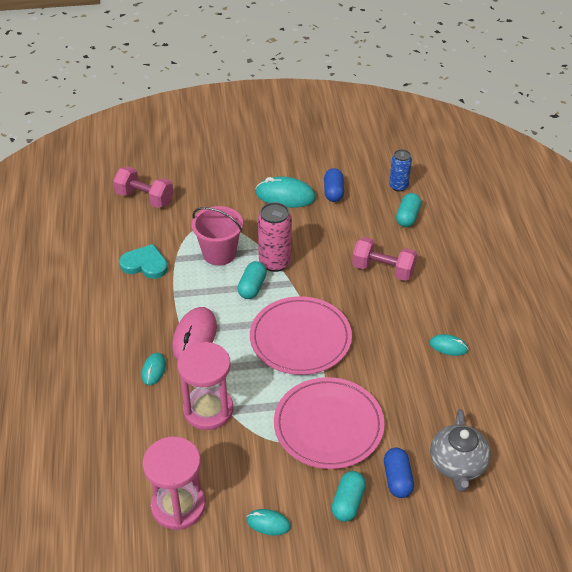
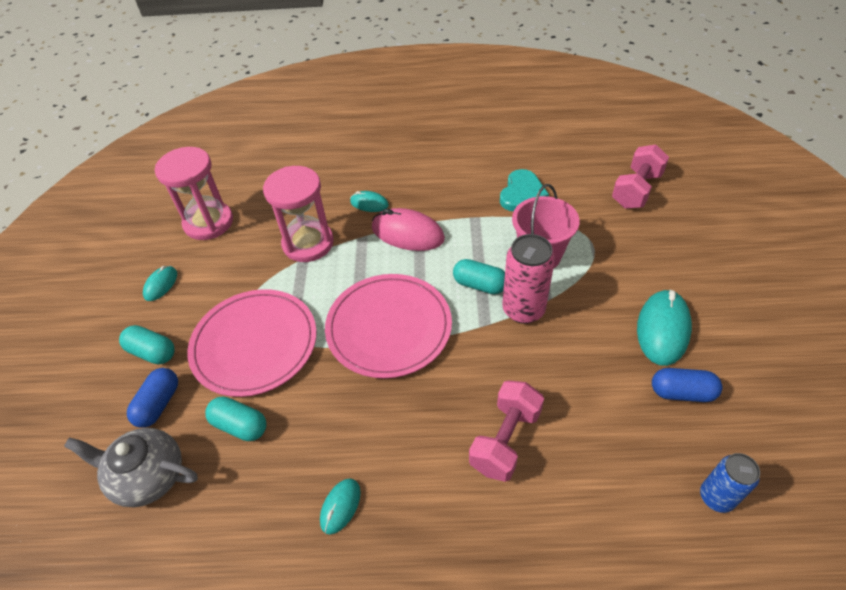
camera: 100 degrees right, 5 degrees up
blue capsule [384,448,414,498] -> blue capsule turned 75 degrees counterclockwise [127,368,178,428]
turquoise capsule [396,193,421,227] -> turquoise capsule moved to [205,396,267,441]

